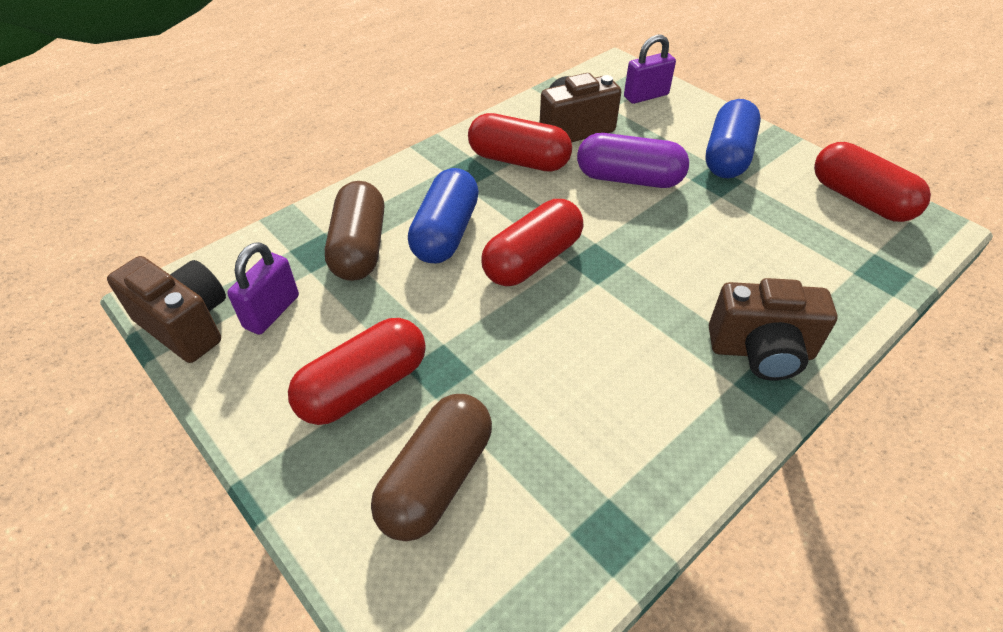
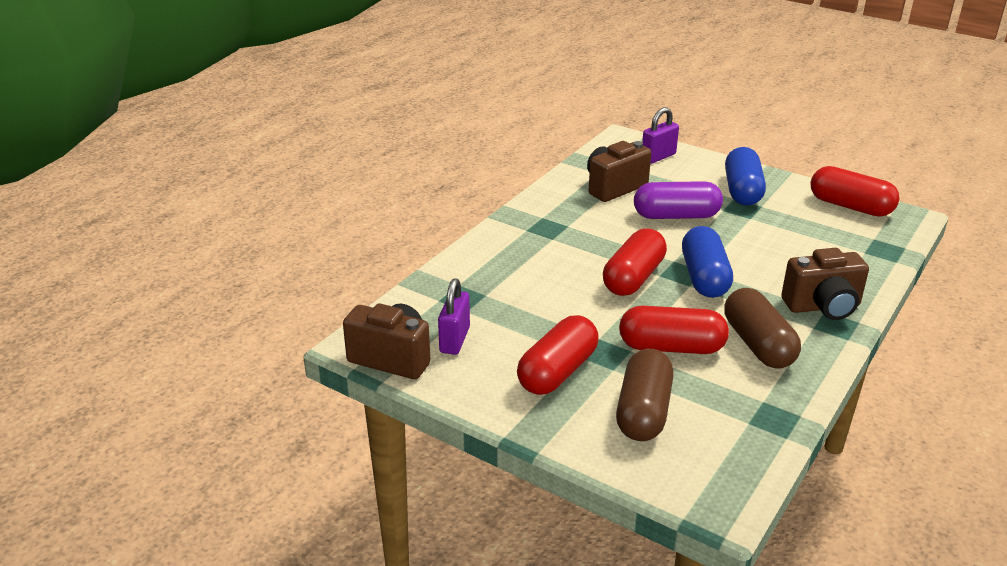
camera: 15 degrees left, 15 degrees down
brown capsule [325,181,384,281] -> brown capsule moved to [724,288,801,369]
blue capsule [408,168,479,264] -> blue capsule moved to [682,226,733,298]
red capsule [468,113,572,172] -> red capsule moved to [619,306,729,354]

